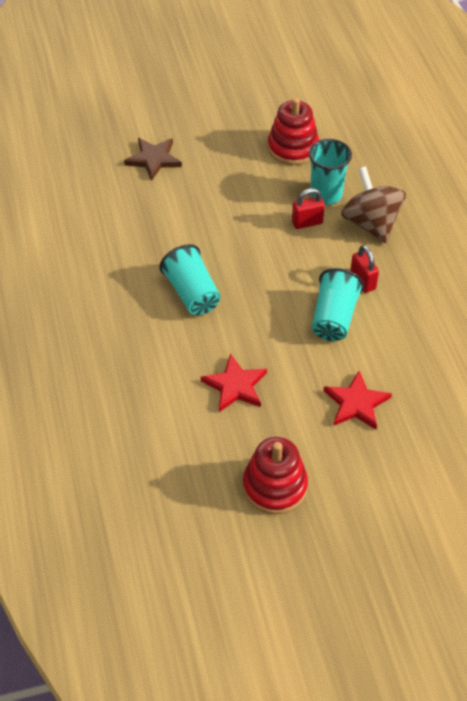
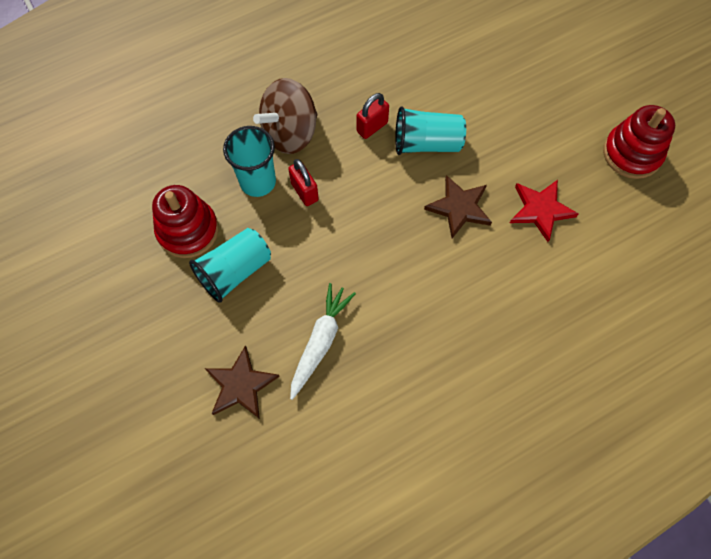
camera: 105 degrees left, 15 degrees up
turquoise cup [159,244,221,315] -> turquoise cup moved to [189,228,271,303]
red star [323,371,392,430] -> none
none -> white carrot [290,283,356,400]
none -> brown star [424,175,492,238]

